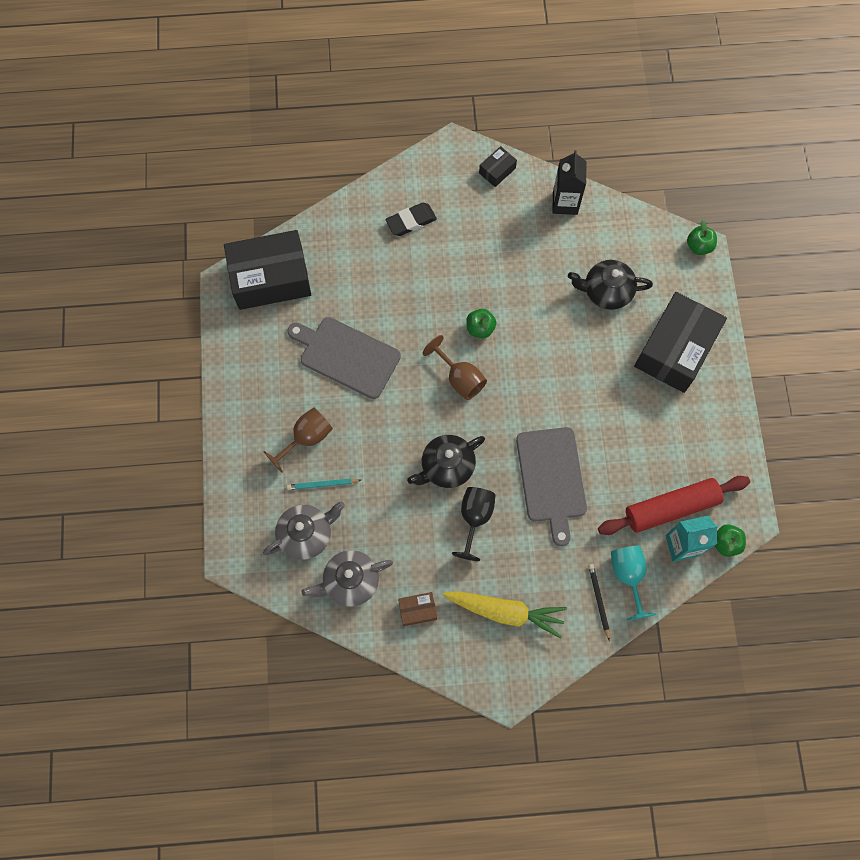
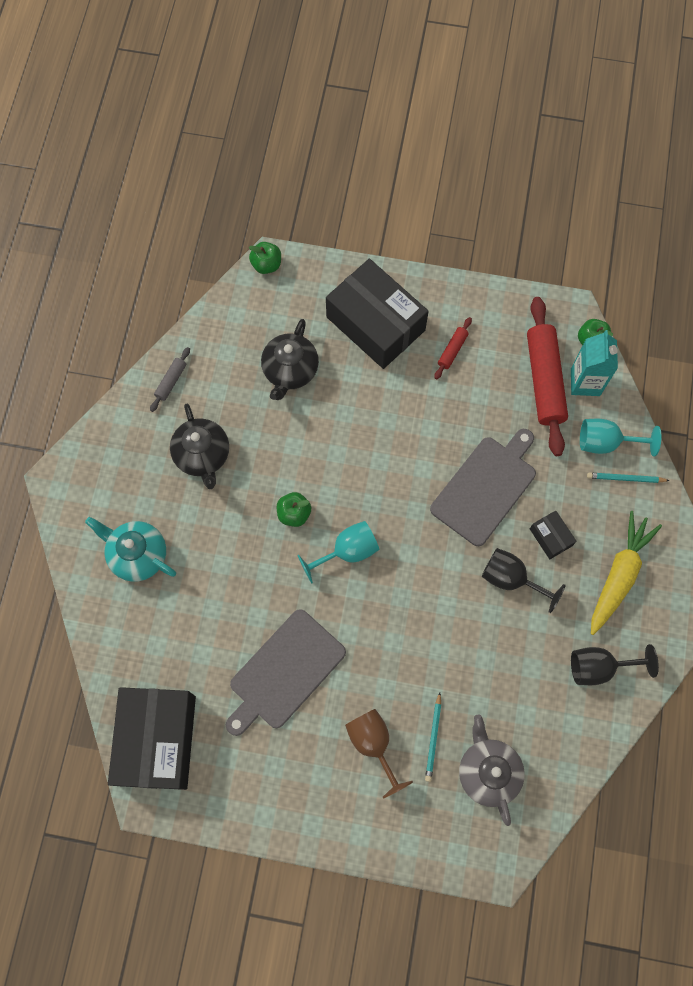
camera: 75 degrees left, 0 degrees up
grey teapot [302,550,393,607] -> none
black eraser [385,203,437,236] -> turquoise teapot [85,517,176,582]
brown box [398,592,437,626] -> black goblet [571,644,659,685]
black teapot [407,435,485,488] -> black teapot moved to [170,404,229,489]
brown goblet [423,335,487,400] -> turquoise goblet [297,521,379,584]
black box [479,146,517,187] -> black box moved to [530,511,577,559]
grey cutting board [516,427,587,546] -> grey cutting board turned 60 degrees counterclockwise [430,429,536,546]
black carton [552,150,586,215] -> grey rolling pin [150,347,190,412]
black pencil [588,564,610,641] -> turquoise pencil [587,472,670,483]
none -> red rolling pin [434,317,472,379]

